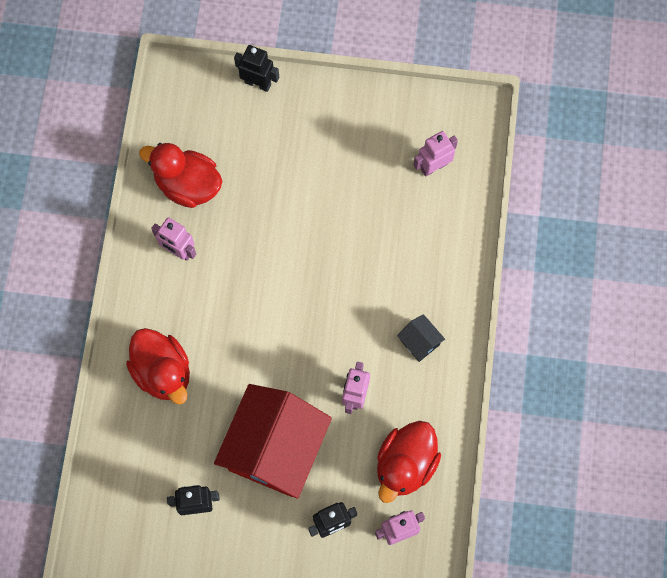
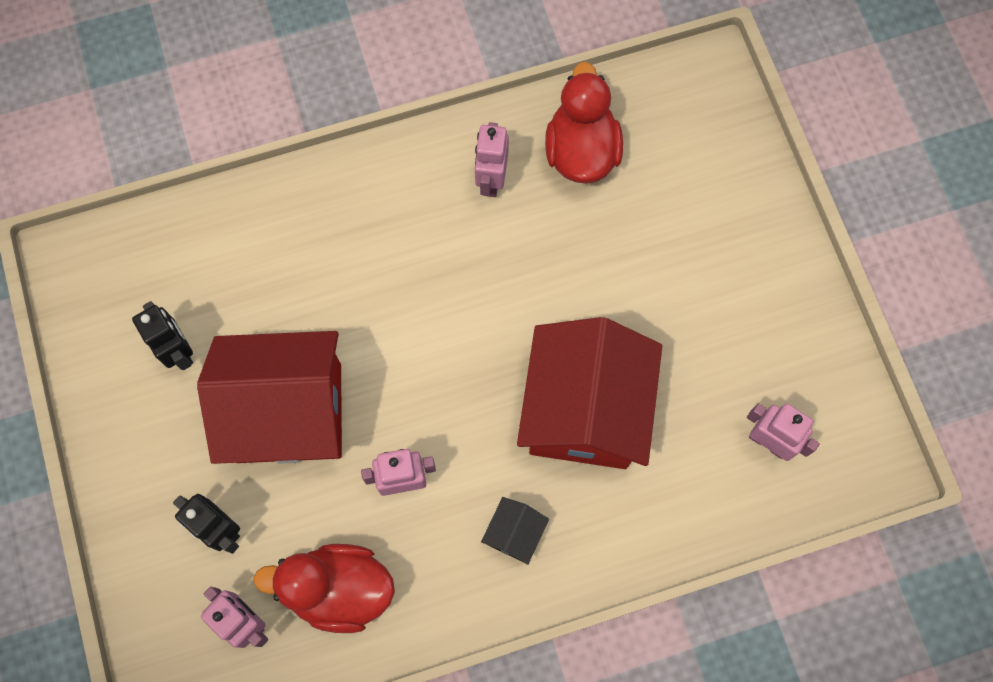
camera: 65 degrees right, 0 degrees up
red duck [126,328,190,405] -> none
black robot [234,45,279,92] -> none
none -> red house [517,317,662,469]

